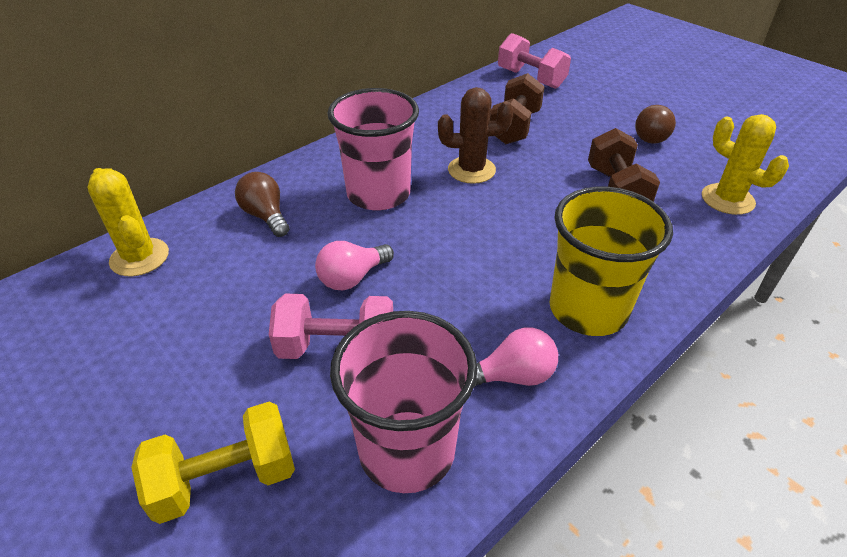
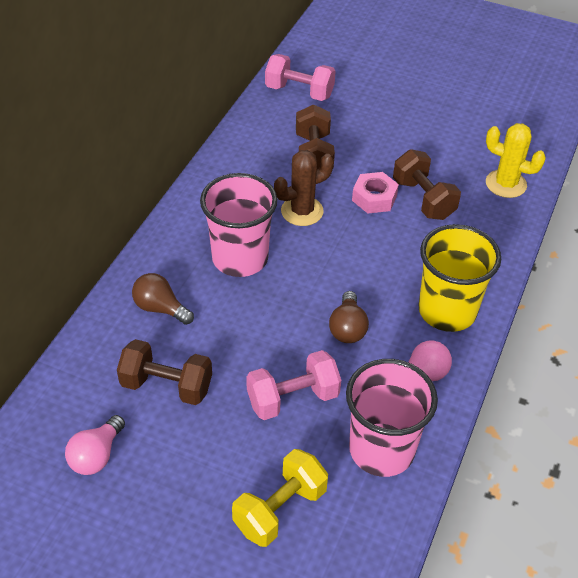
camera: 25 degrees left, 5 degrees up
yellow cactus [87,168,169,276] -> none
pink light bulb [315,241,394,290] -> pink light bulb moved to [65,415,125,475]
brown light bulb [635,105,676,144] -> brown light bulb moved to [329,291,369,343]
none -> brown dumbbell [117,339,212,405]
none -> pink nut [352,172,399,213]

